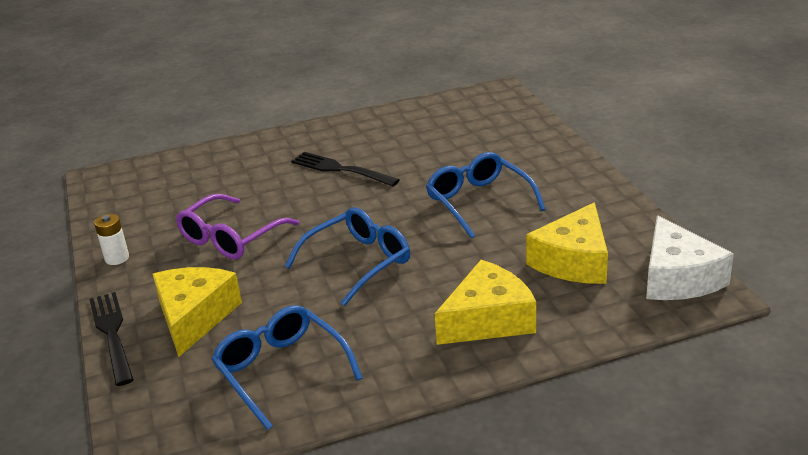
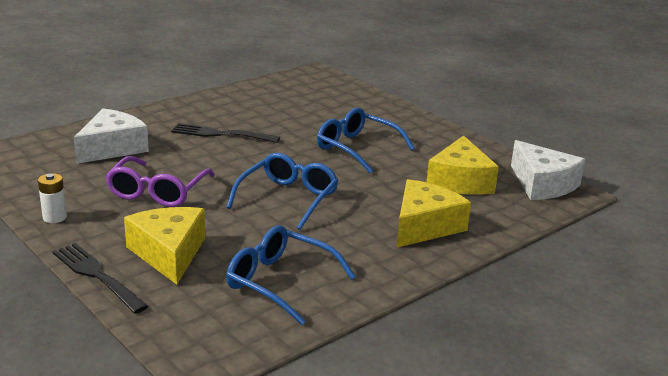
camera: 25 degrees left, 5 degrees down
none -> white cheese [74,108,149,164]

